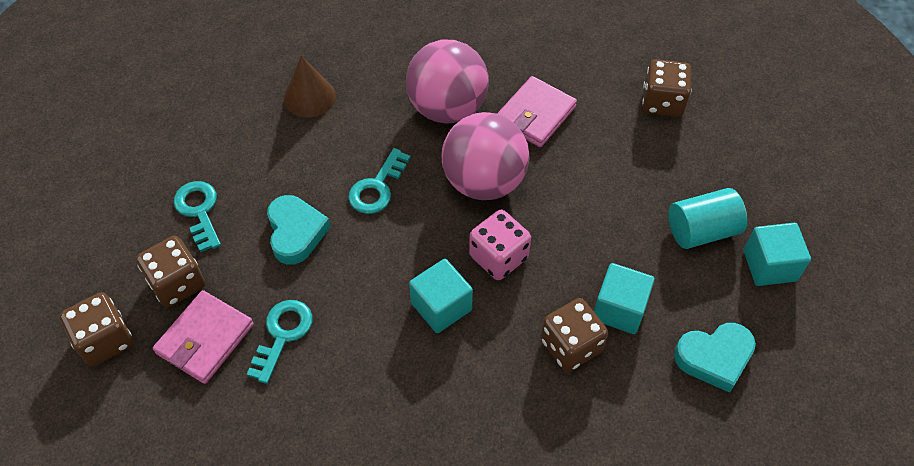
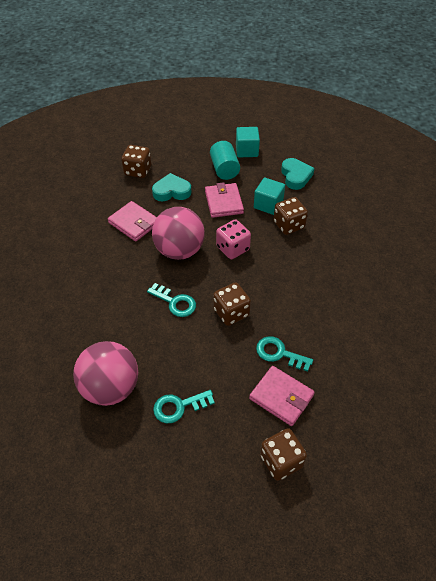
camera: 85 degrees left, 5 degrees down
brown dice [136,236,205,307] -> brown dice moved to [213,282,251,326]
turquoise heart [267,195,331,265] -> turquoise heart moved to [152,173,191,201]
brown cone [284,55,336,117] -> none
pink ball [406,40,489,124] -> pink ball moved to [73,341,138,406]
turquoise cube [409,259,473,333] -> none
none -> pink wallet [205,182,244,218]

